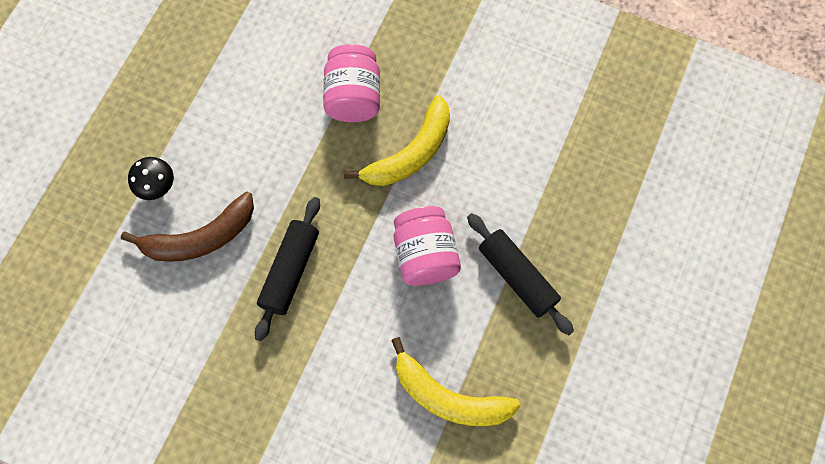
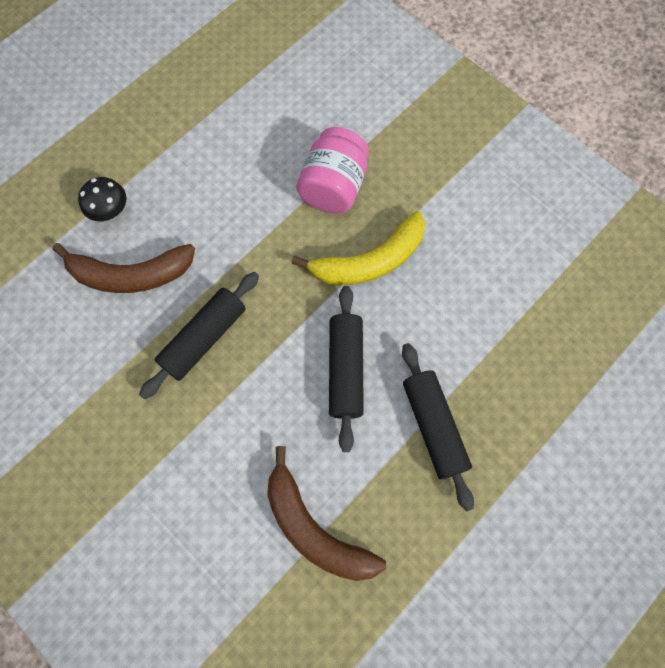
camera: 20 degrees right, 0 degrees up
yellow banana [391,337,521,426] -> brown banana [267,446,386,581]
pink jar [394,206,461,286] -> black rolling pin [329,286,364,452]

